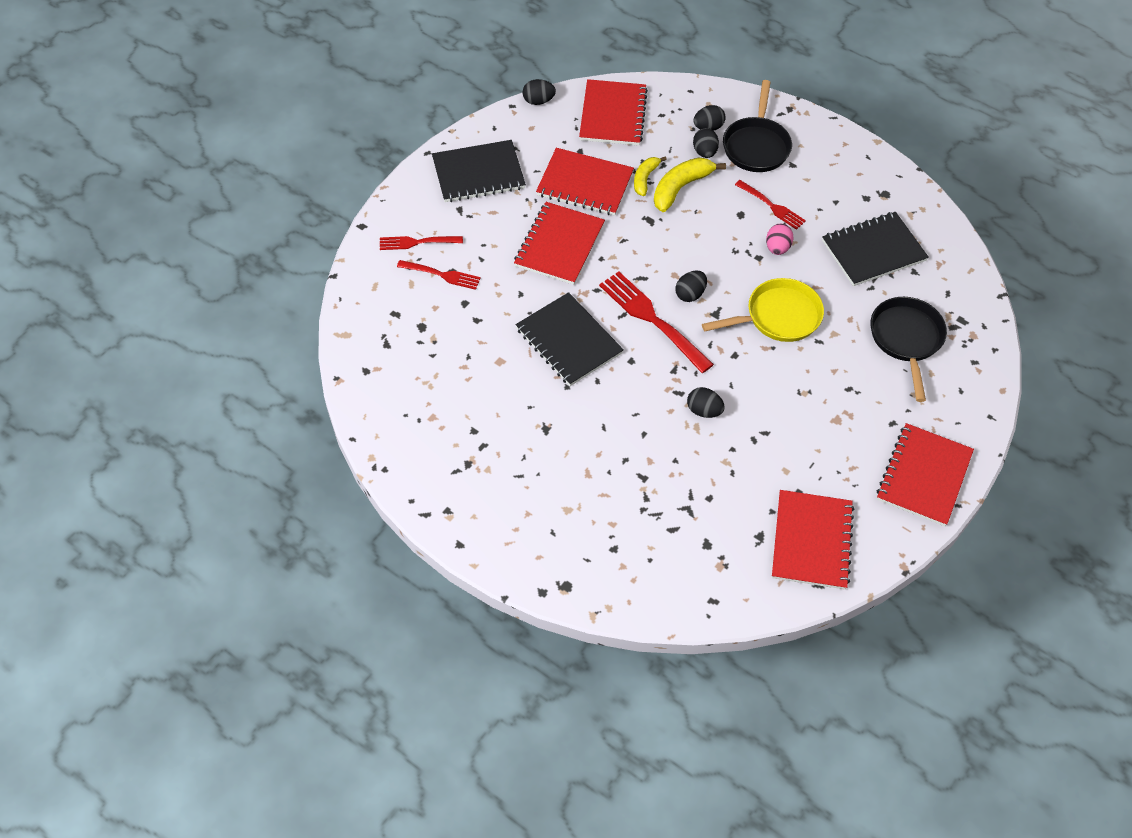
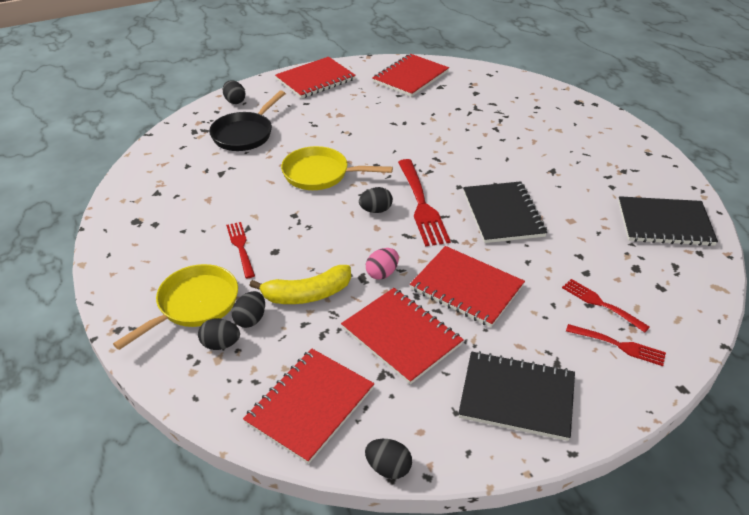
camera: 150 degrees left, 15 degrees down
red notebook [514,202,605,285] -> red notebook turned 75 degrees clockwise [410,246,525,327]
yellow banana [634,157,667,196] -> none
black egg [687,387,725,418] -> black egg moved to [223,80,245,104]
black pan [723,80,792,172] -> yellow pan [113,264,238,350]
pink egg [766,224,794,255] -> pink egg moved to [366,248,399,280]
black notebook [822,212,929,286] -> black notebook moved to [618,196,718,246]

